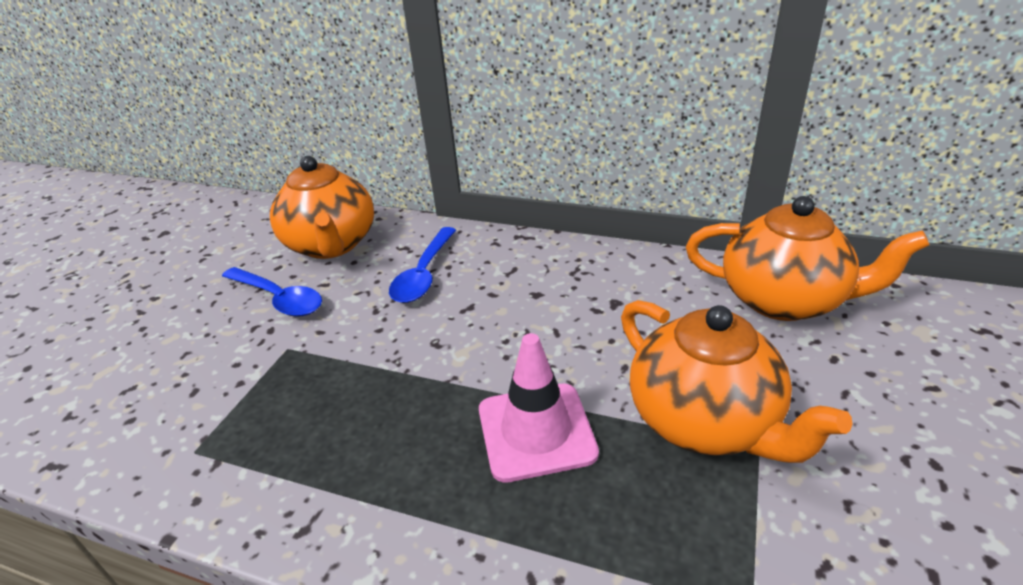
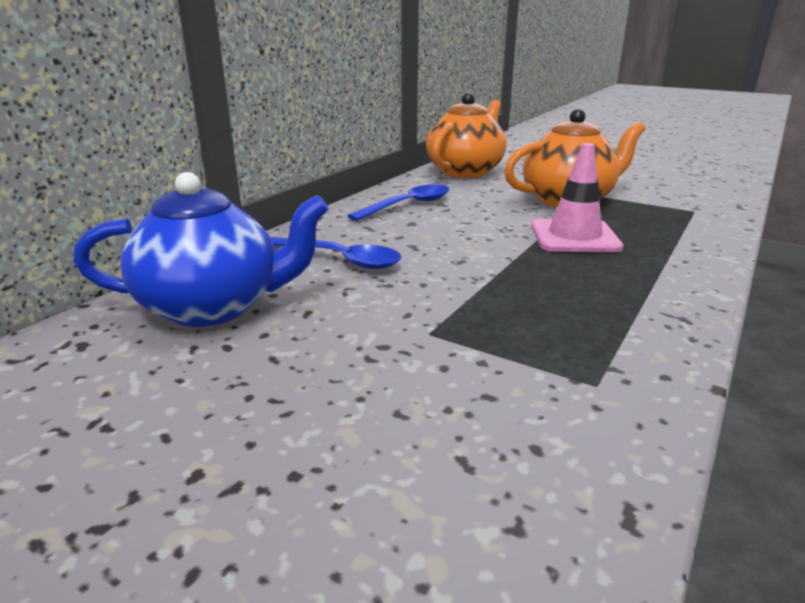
camera: 80 degrees left, 10 degrees down
blue spoon [222,267,322,317] -> blue spoon moved to [348,184,449,221]
orange teapot [270,156,374,259] -> blue teapot [73,172,329,327]

